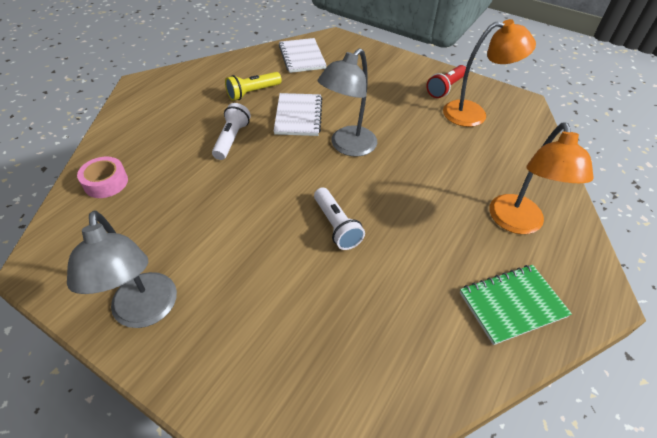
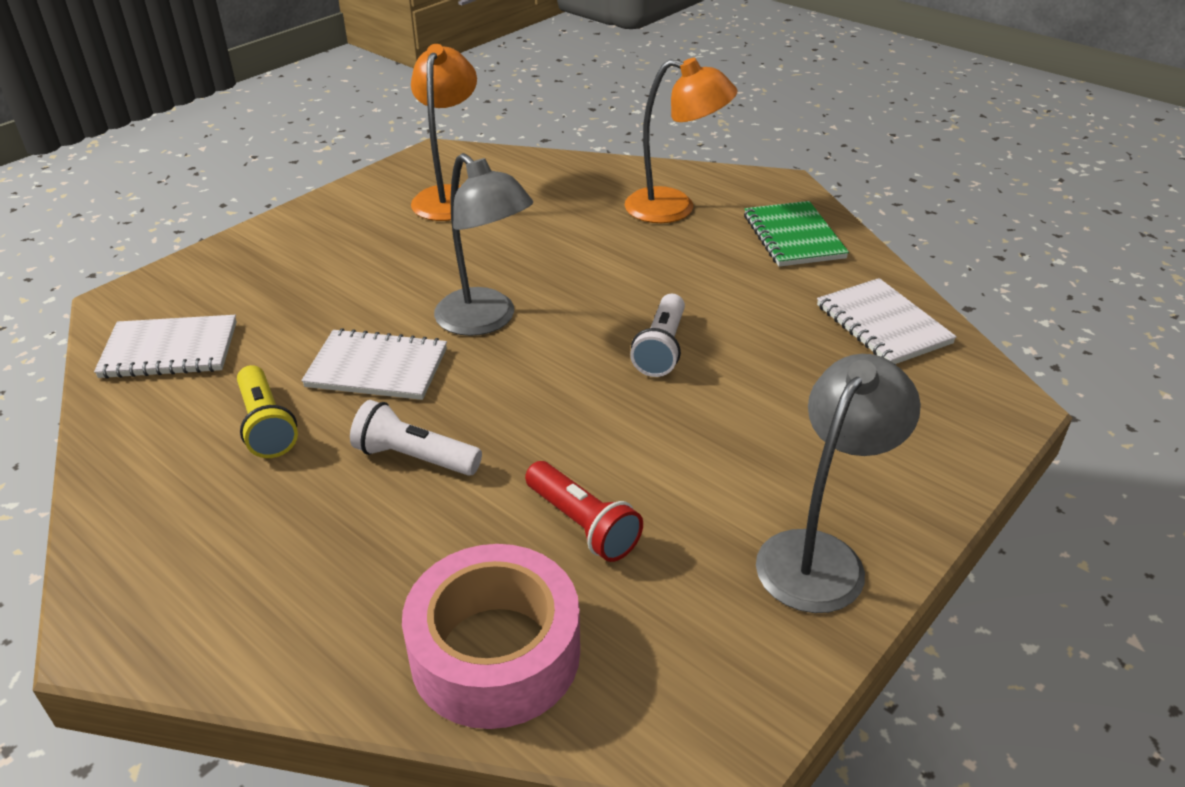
camera: 80 degrees left, 10 degrees down
grey lamp [67,211,177,328] -> grey lamp turned 45 degrees counterclockwise [756,354,921,613]
pink tape [77,157,128,198] -> pink tape [402,544,580,729], size x1.79
white flashlight [314,187,365,250] -> white flashlight turned 120 degrees clockwise [630,294,685,377]
red flashlight [426,65,466,98] -> red flashlight moved to [525,461,643,562]
none -> white notebook [817,278,957,364]

